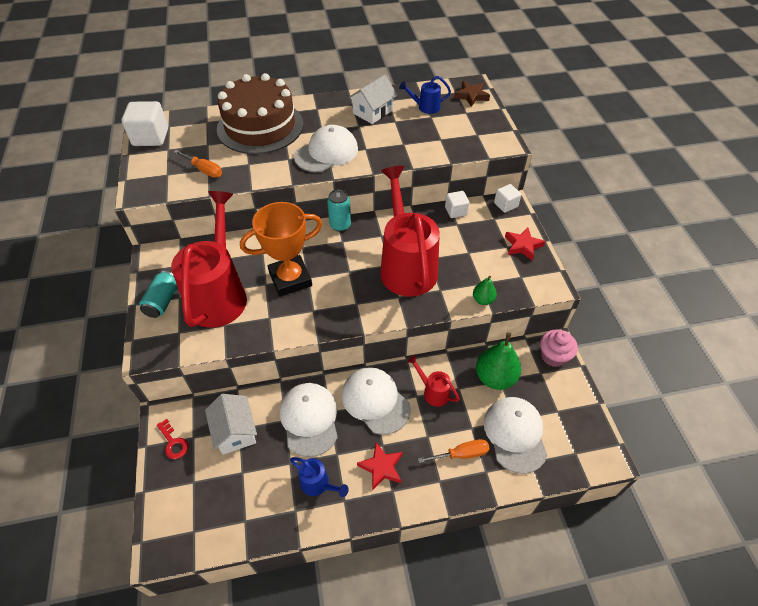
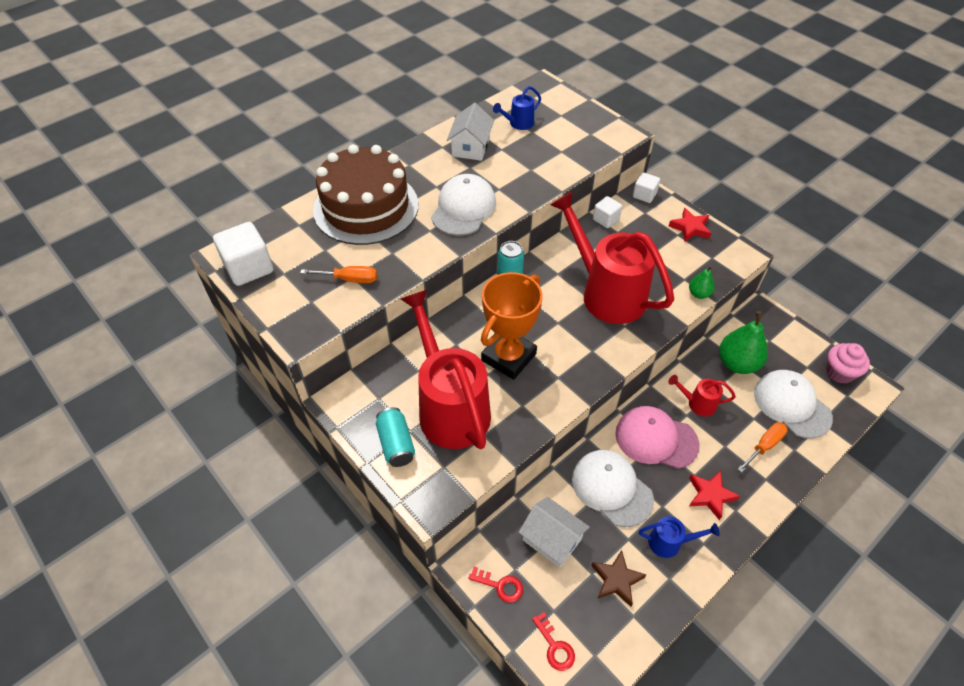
camera: 30 degrees left, 0 degrees up
white cap [342,367,411,435] -> pink cap [615,406,699,469]
brown star [454,81,490,107] -> brown star moved to [591,550,646,607]
pink cupcake [540,330,578,367] -> pink cupcake moved to [826,343,870,384]
none -> red key [532,612,575,671]

